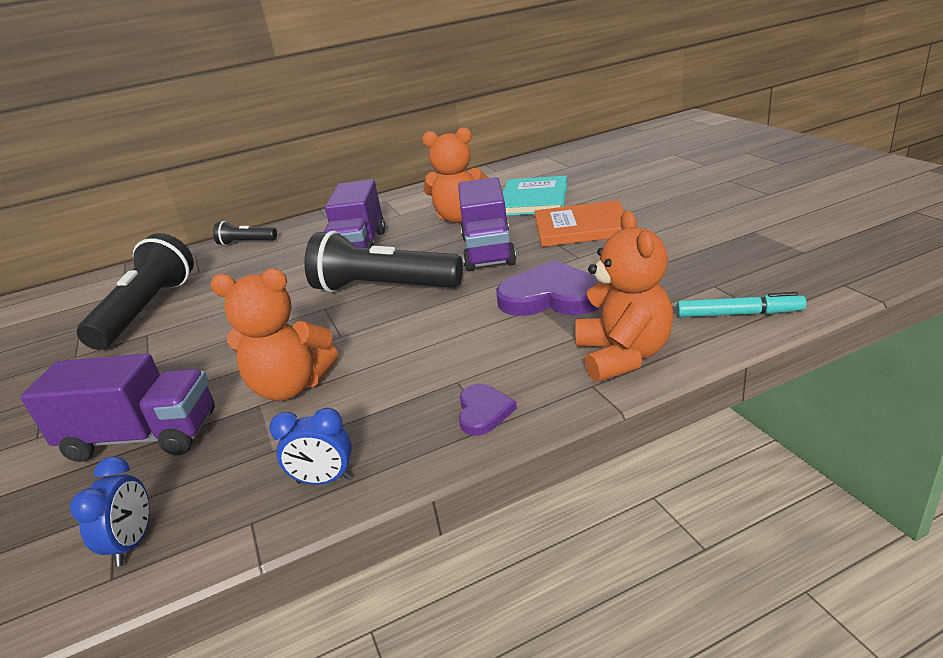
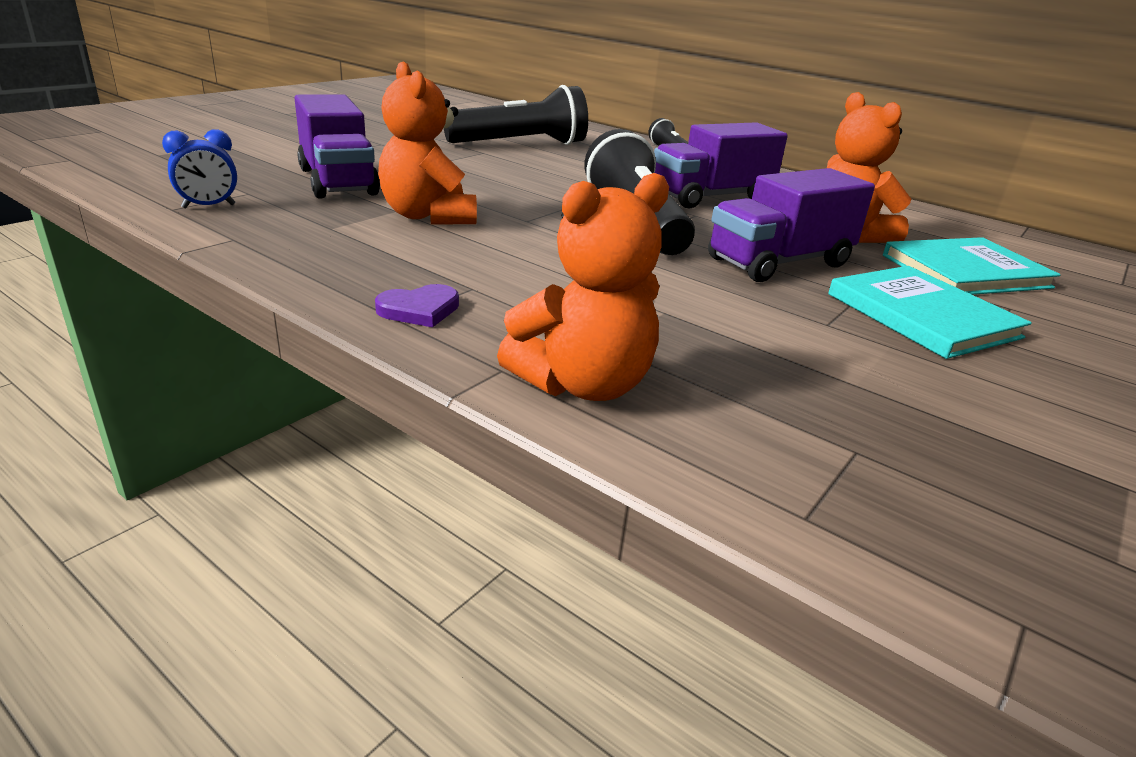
camera: 55 degrees right, 0 degrees up
blue clock [269,408,352,485] -> none
purple heart [496,260,599,316] -> none
orange book [534,200,624,247] -> turquoise book [828,266,1032,359]
turquoise marker [677,292,807,317] -> none

